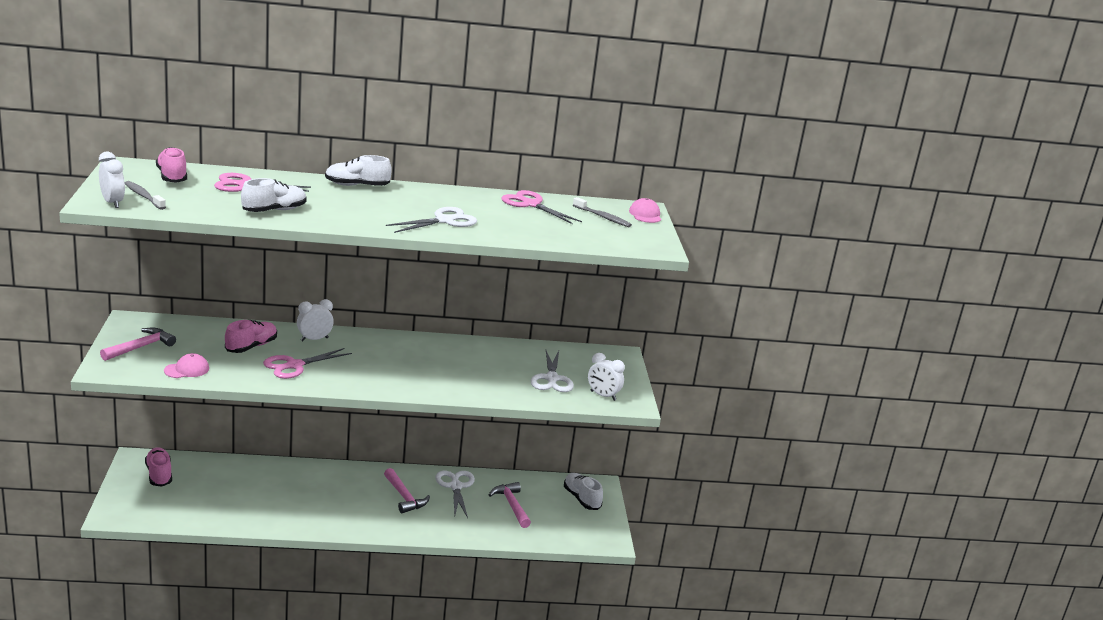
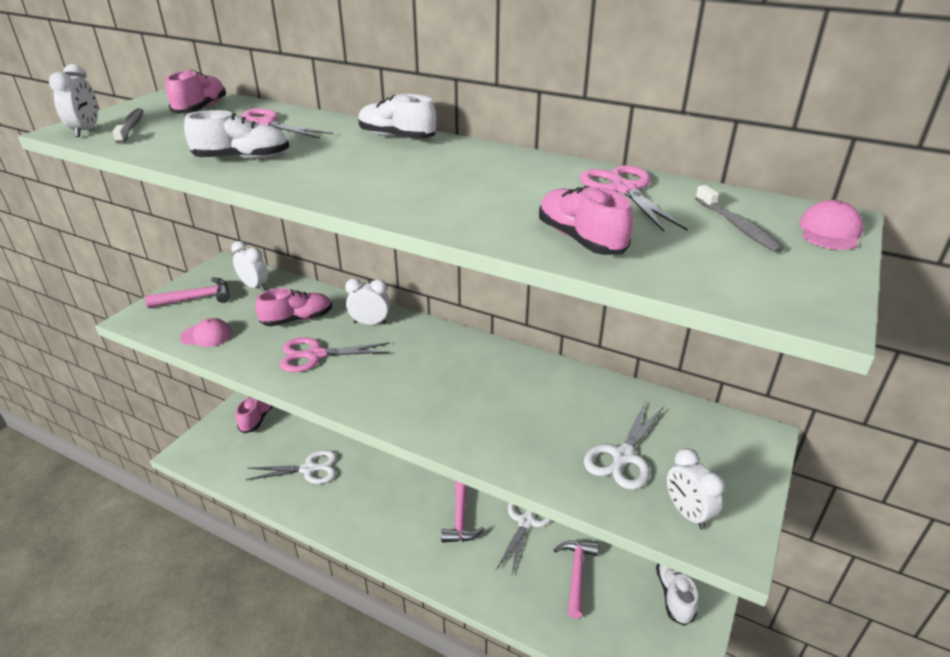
camera: 35 degrees right, 10 degrees up
white scissors [386,207,477,233] -> white scissors moved to [246,450,337,484]
none -> white clock [231,241,268,291]
none -> pink shoe [539,186,633,255]

